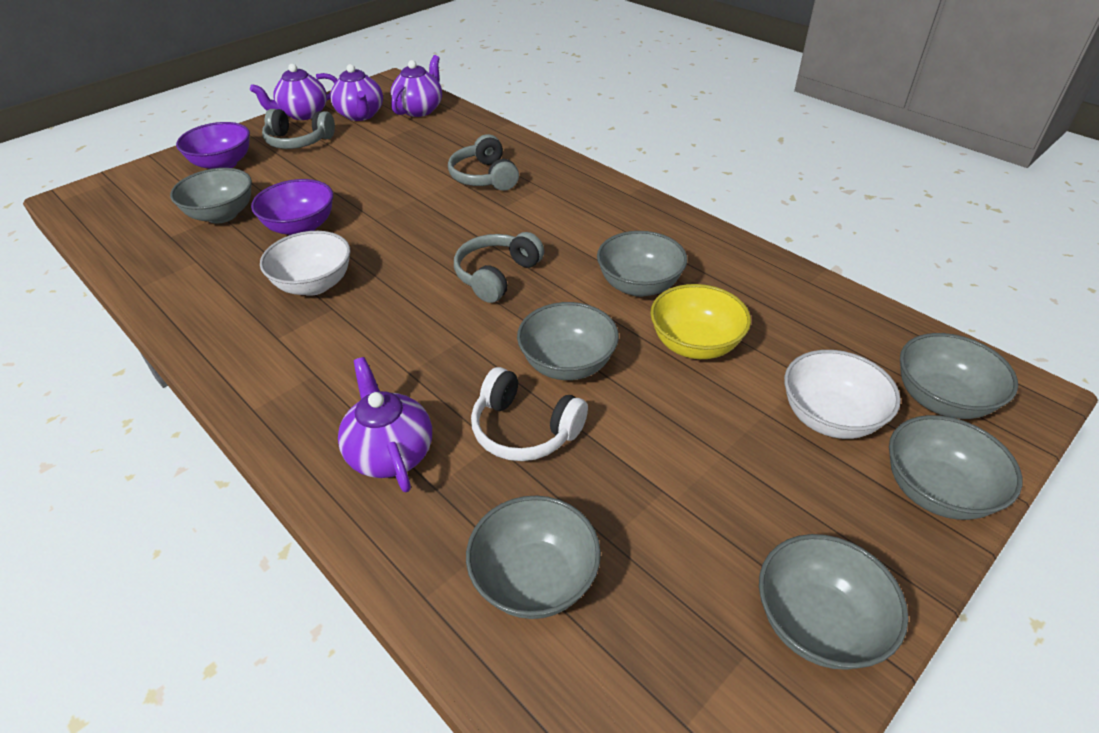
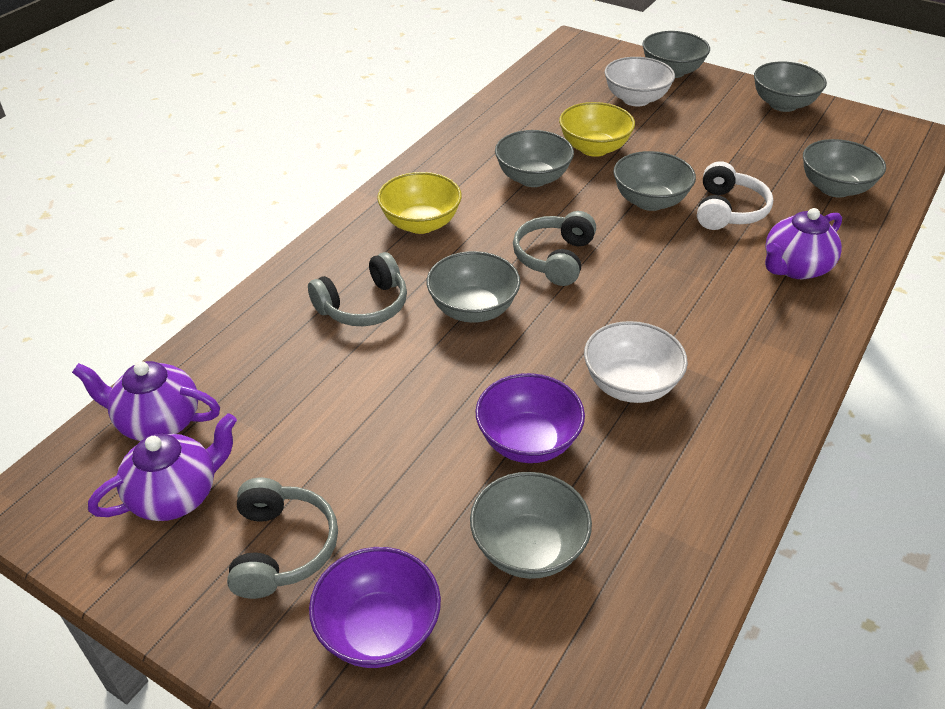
camera: 105 degrees left, 0 degrees up
purple teapot [250,64,337,120] -> none
grey headphones [454,232,544,303] -> grey headphones turned 90 degrees clockwise [513,211,596,286]
grey bowl [900,333,1018,419] -> grey bowl moved to [427,251,520,323]
none -> yellow bowl [377,172,462,234]

